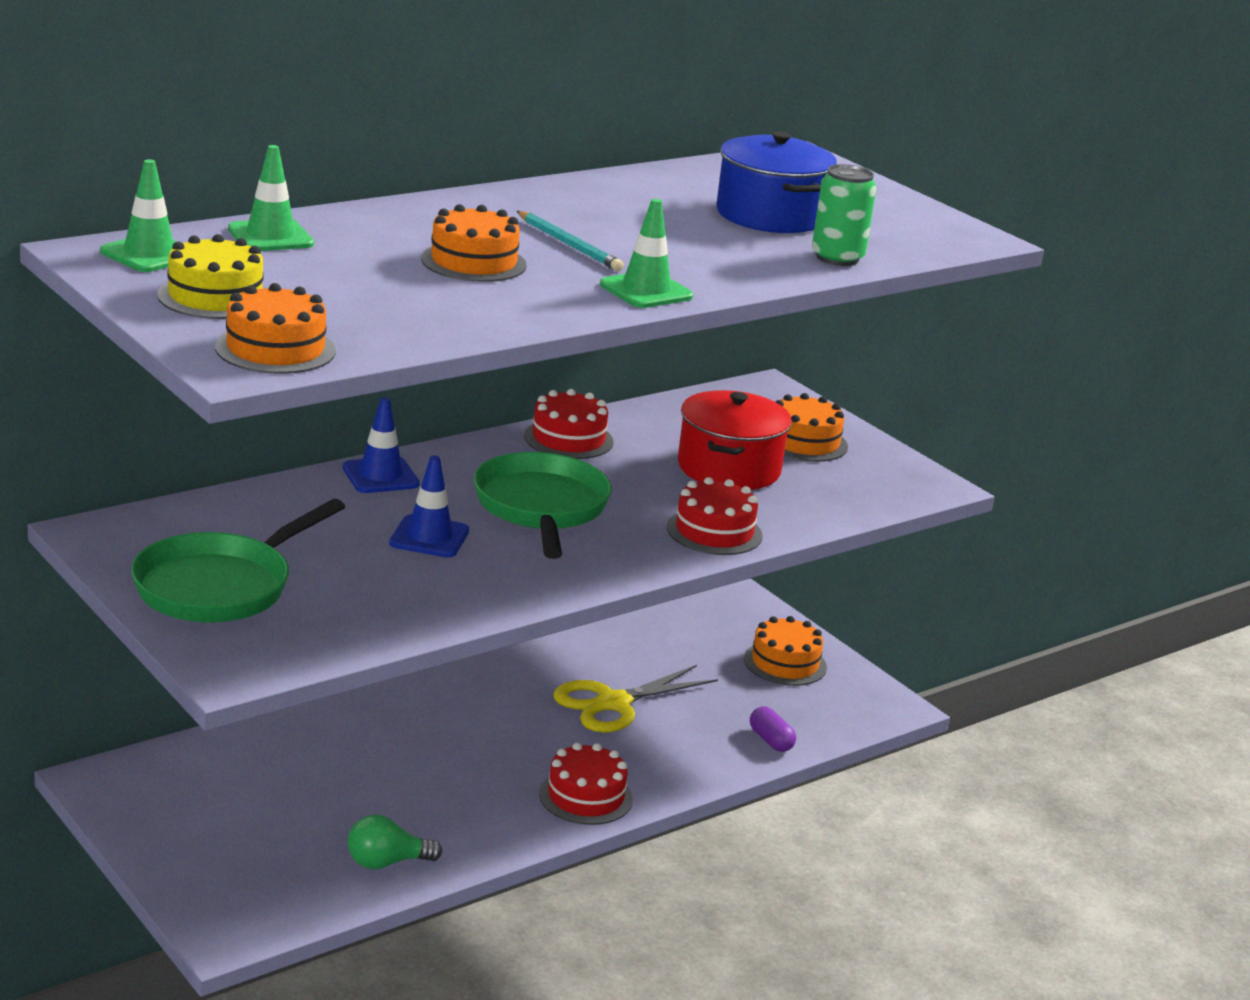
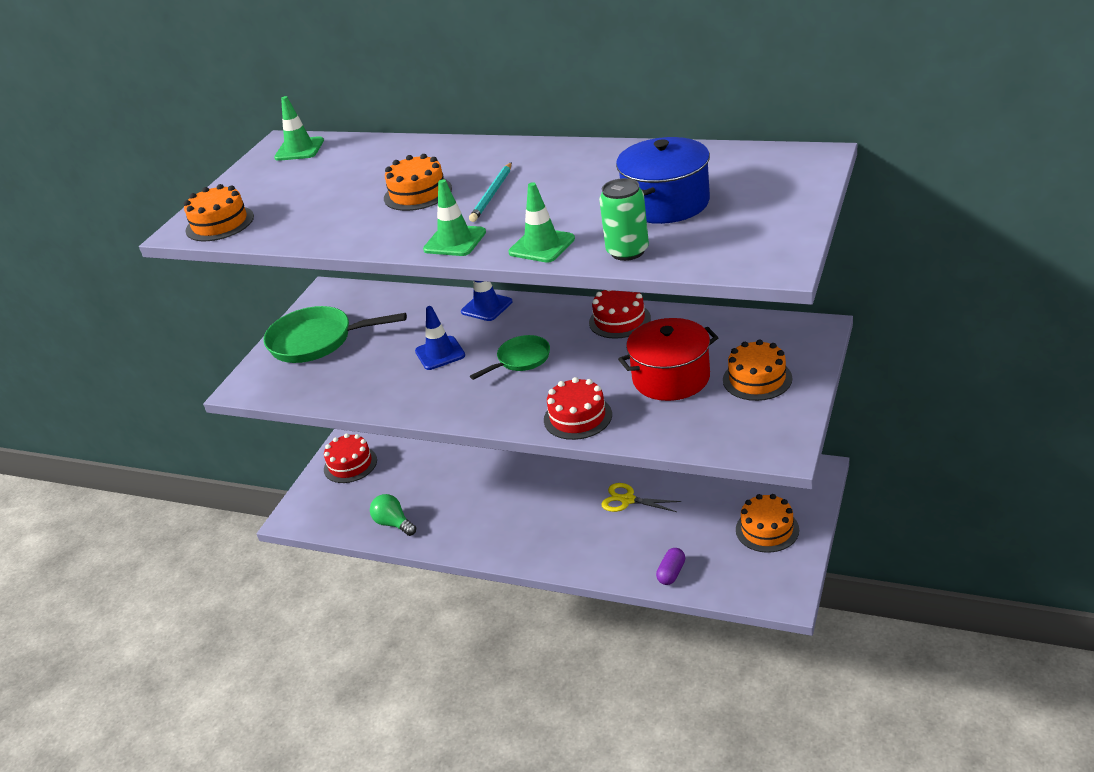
camera: 65 degrees right, 10 degrees up
yellow cake [157,234,267,319] -> none
green traffic cone [228,145,314,251] -> green traffic cone moved to [508,182,575,263]
green pan [473,452,612,559] -> green pan [470,335,550,380], size x0.58
red cake [539,743,633,825] -> red cake moved to [324,433,377,483]
yellow scissors [553,665,718,733] -> yellow scissors [601,483,681,512], size x0.66

